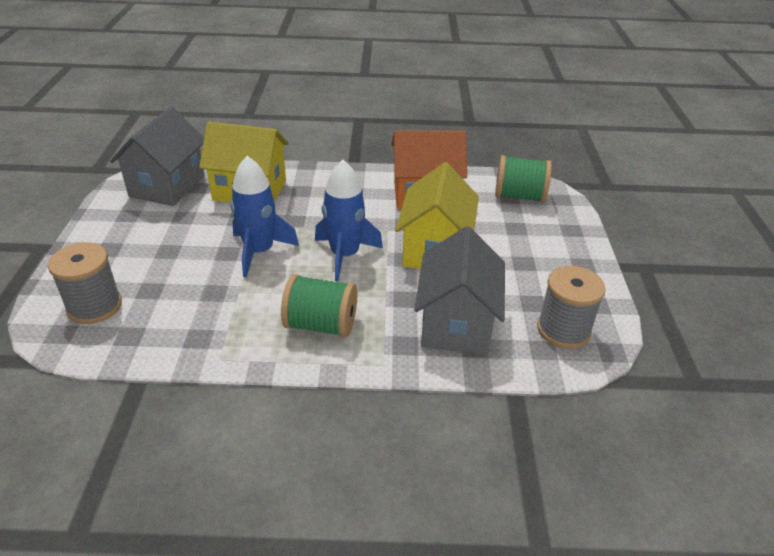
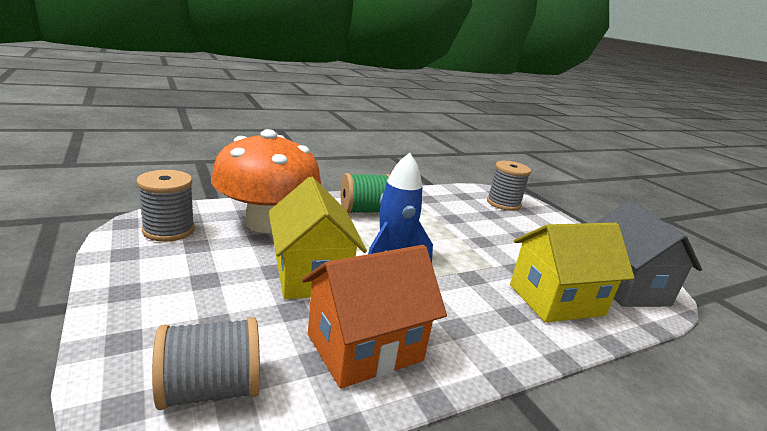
camera: 150 degrees right, 15 degrees down
blue rocket [230,156,299,277] -> none
grey house [414,226,505,355] -> orange mushroom [211,129,321,233]
green spool [495,155,552,203] -> grey spool [152,317,260,410]

